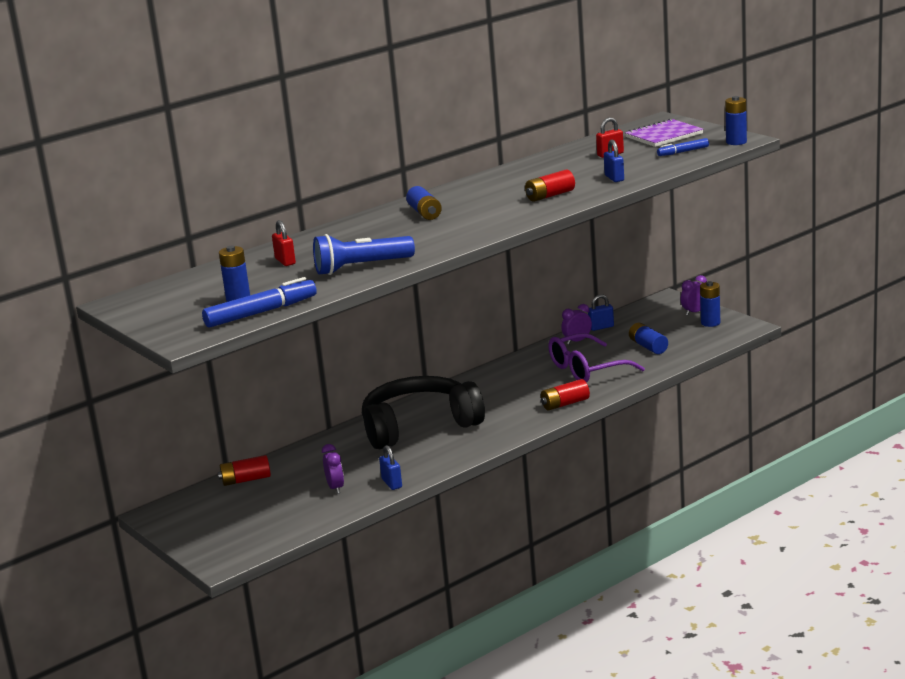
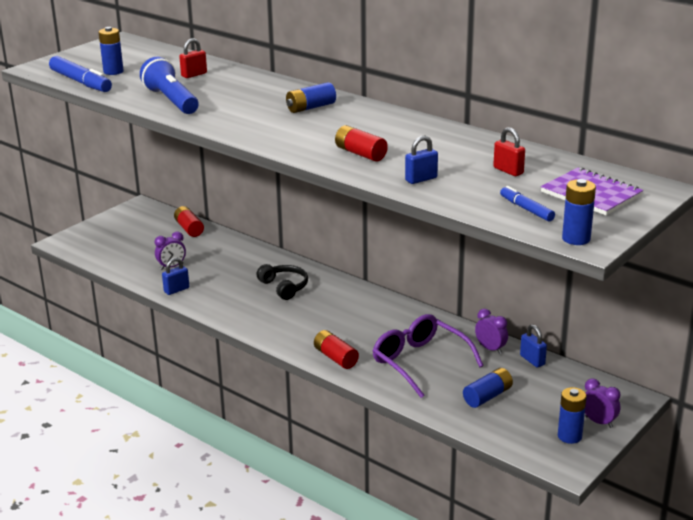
camera: 75 degrees right, 5 degrees up
black headphones [362,376,485,449] -> black headphones [256,264,308,300], size x0.46

